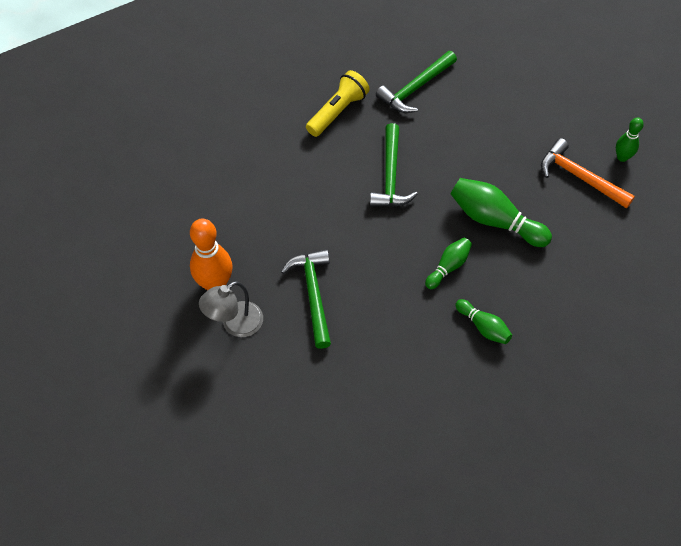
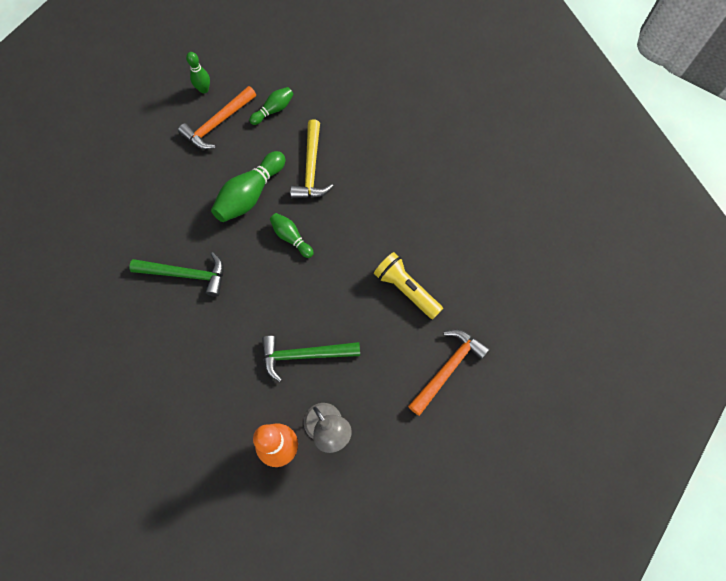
camera: 85 degrees left, 10 degrees up
yellow flashlight [306,70,370,137] -> yellow flashlight moved to [374,252,443,319]
green hammer [376,51,457,113] -> none
green bowling pin [455,299,512,344] -> green bowling pin moved to [249,87,294,125]
none -> yellow hammer [290,119,334,198]
none -> orange hammer [408,329,490,416]

